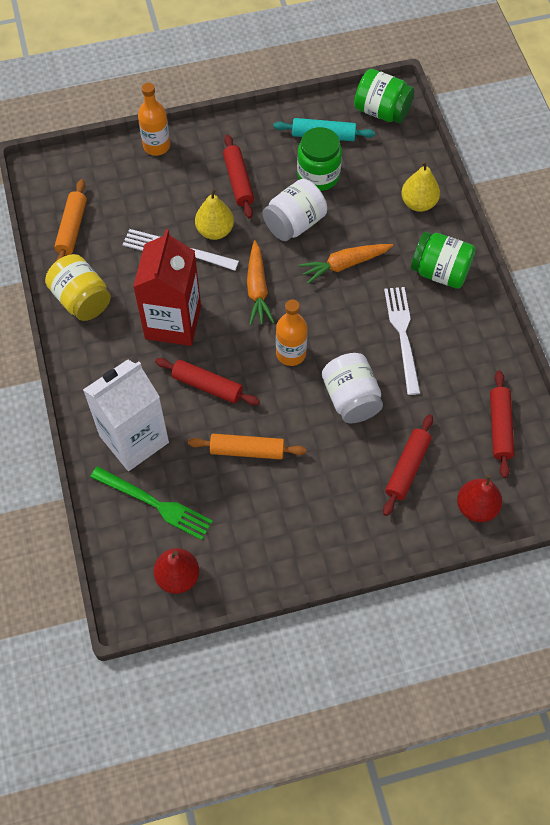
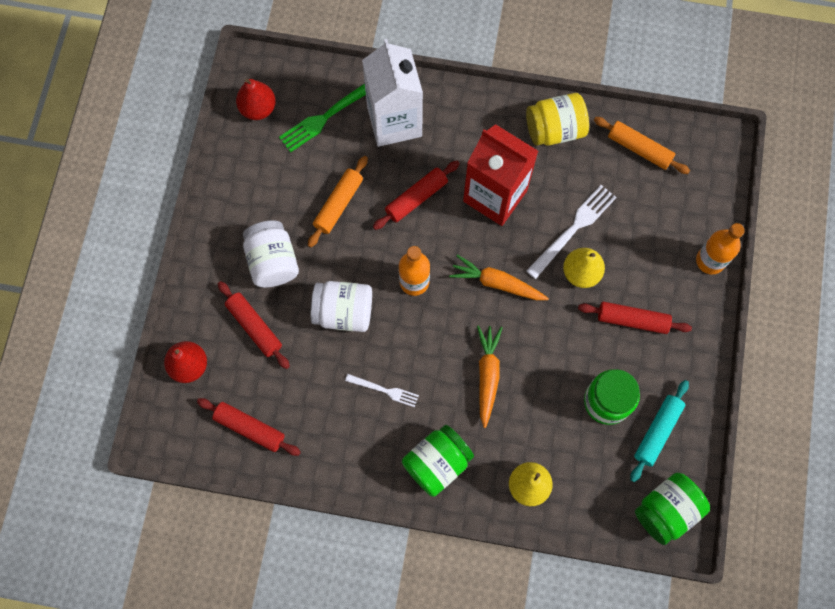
camera: 115 degrees right, 10 degrees up
white jar [263,179,327,241] -> white jar moved to [243,220,299,288]
white fork [384,287,420,395] -> white fork [345,374,419,407], size x0.59

